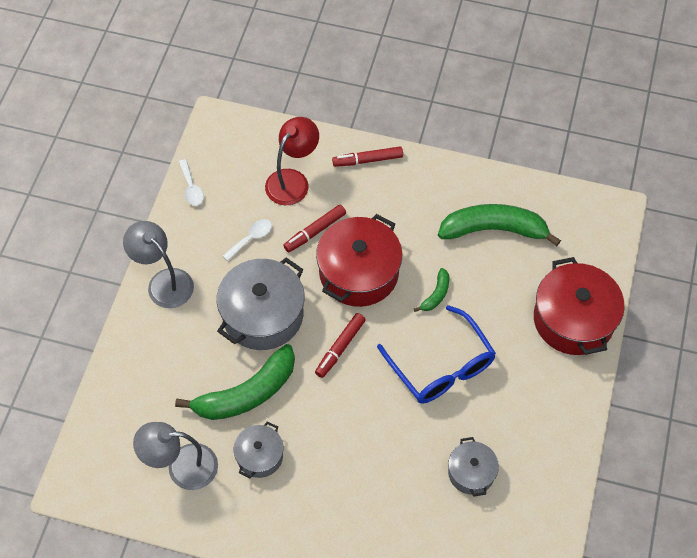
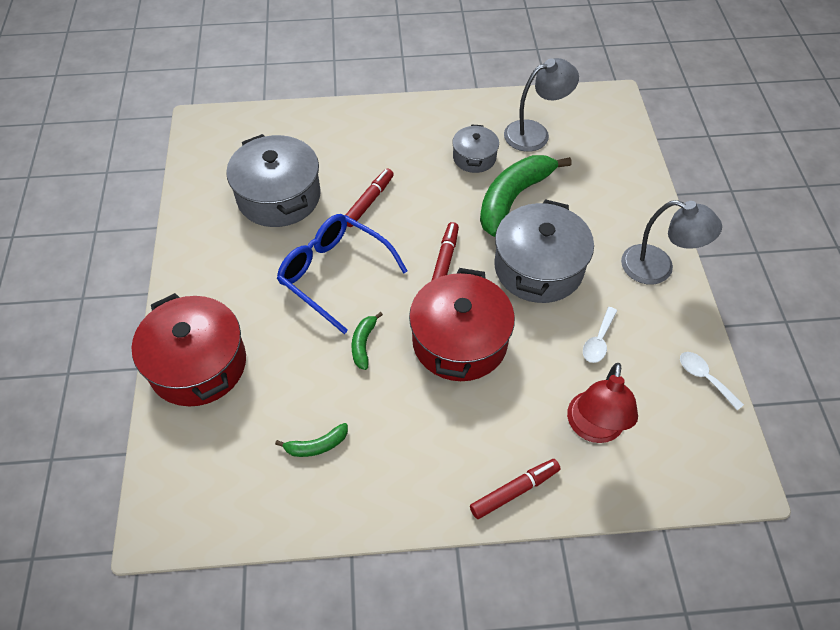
camera: 160 degrees right, 5 degrees down
red marker [283,205,346,252] -> red marker moved to [346,168,394,227]
green banana [438,204,561,246] -> green banana [275,423,348,457], size x0.46
grey pot [448,437,499,497] -> grey pot [226,134,321,227], size x1.85

